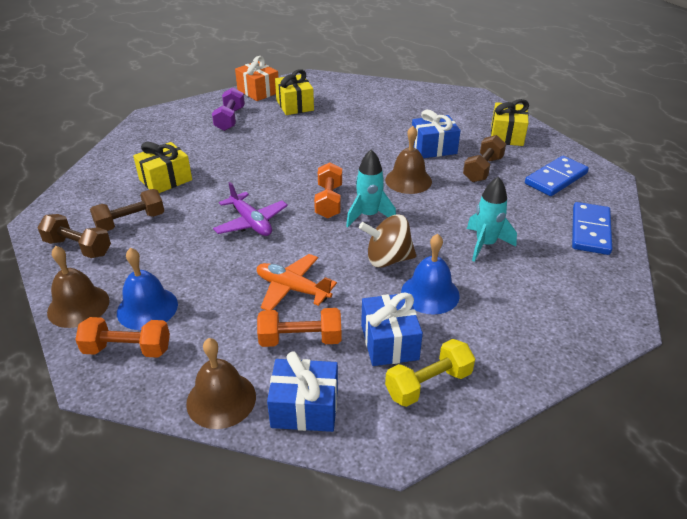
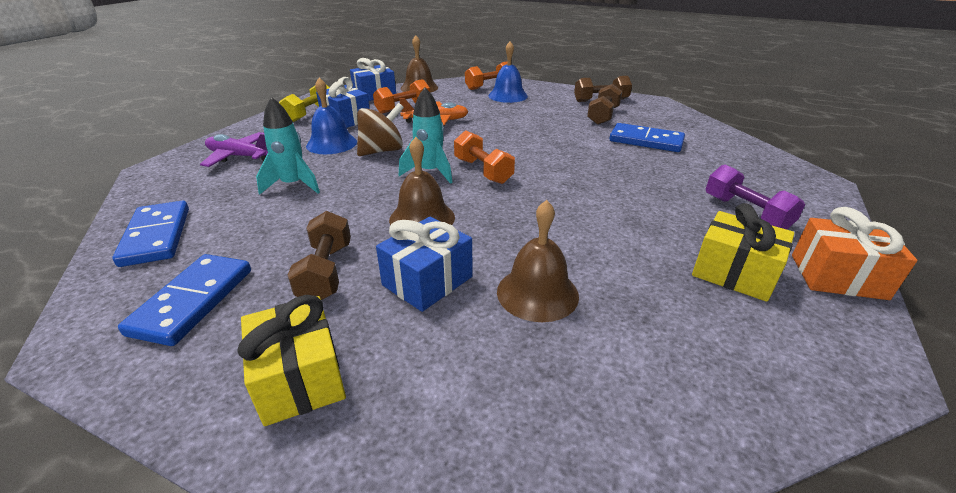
camera: 145 degrees right, 5 degrees down
brown bell [47,246,110,328] -> brown bell moved to [497,200,579,322]
yellow gift [133,142,192,193] -> blue domino [610,123,685,152]
purple plane [213,182,288,236] -> purple plane moved to [200,132,268,167]

